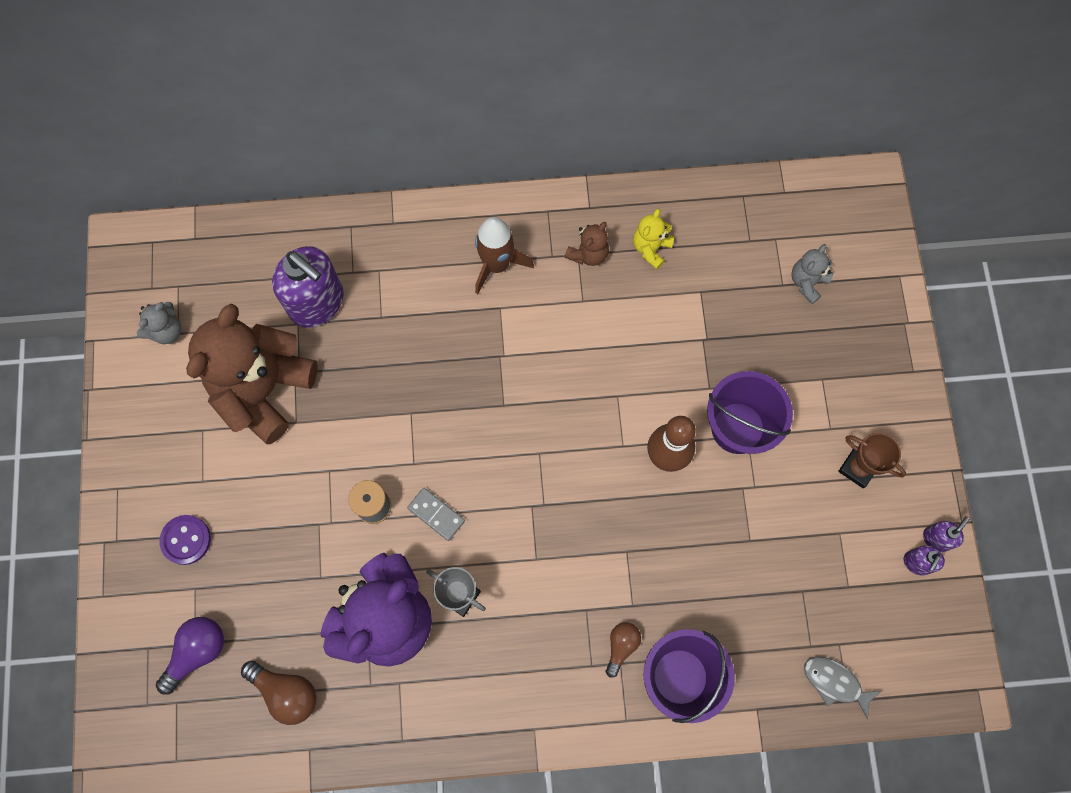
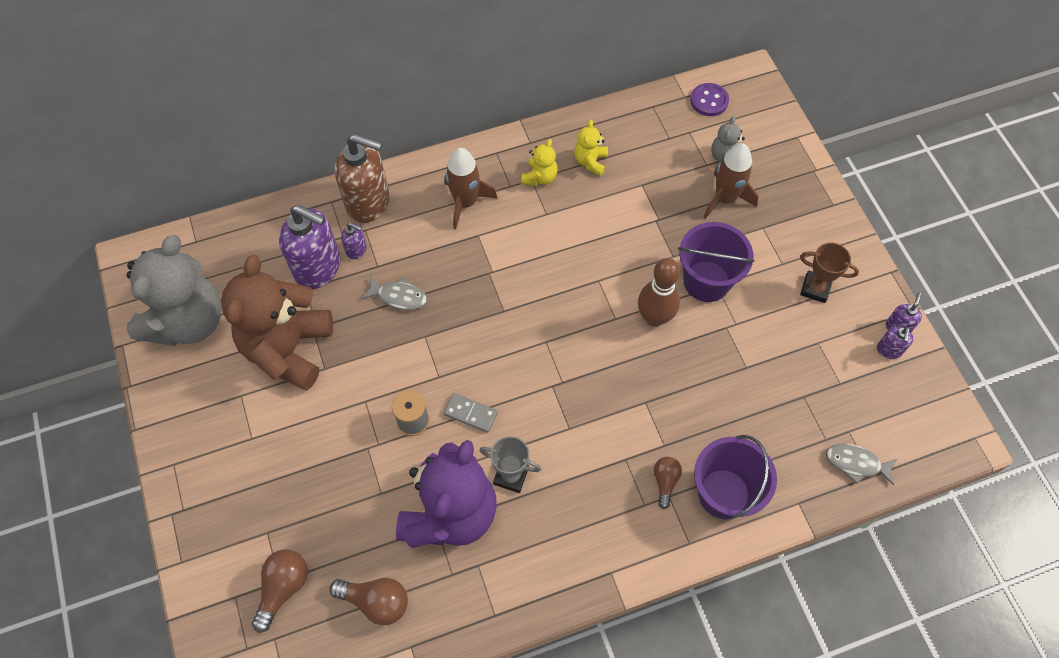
camera: 15 degrees left, 10 degrees down
grey teddy bear [137,302,181,344] -> grey teddy bear [126,235,222,346], size x2.34
purple light bulb [156,617,224,695] -> brown light bulb [252,550,308,633]
purple button [159,515,211,565] -> purple button moved to [690,83,729,116]
brown teddy bear [565,222,609,266] -> yellow teddy bear [521,139,558,186]
none -> brown soap dispenser [335,134,389,223]
none -> purple soap dispenser [341,222,367,259]
none -> grey fish [361,277,427,310]
none -> brown rocket [704,144,759,219]

